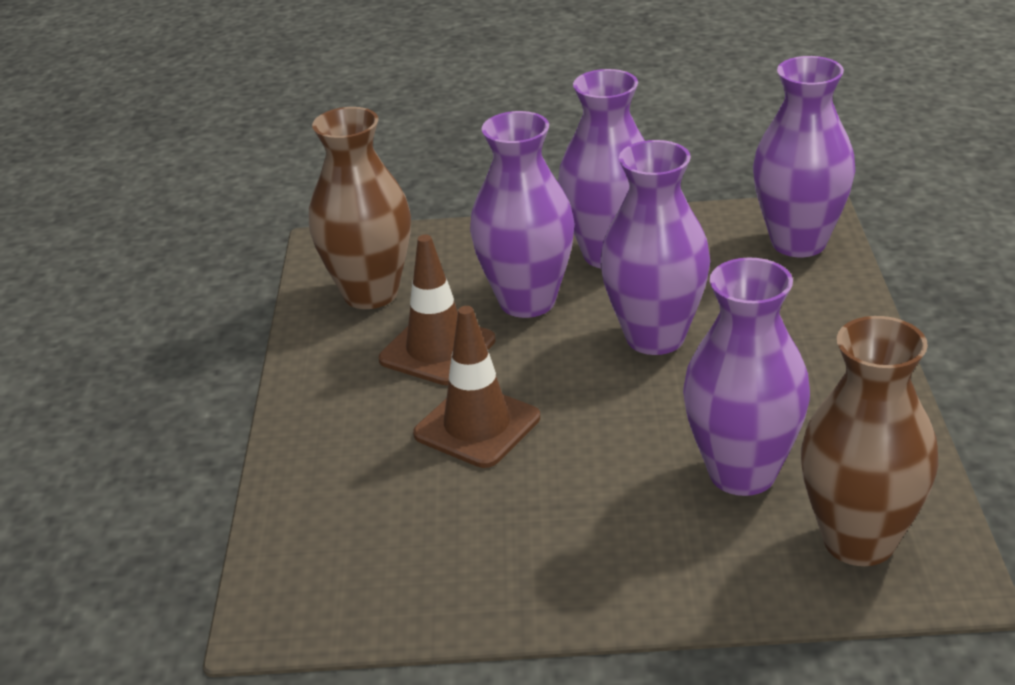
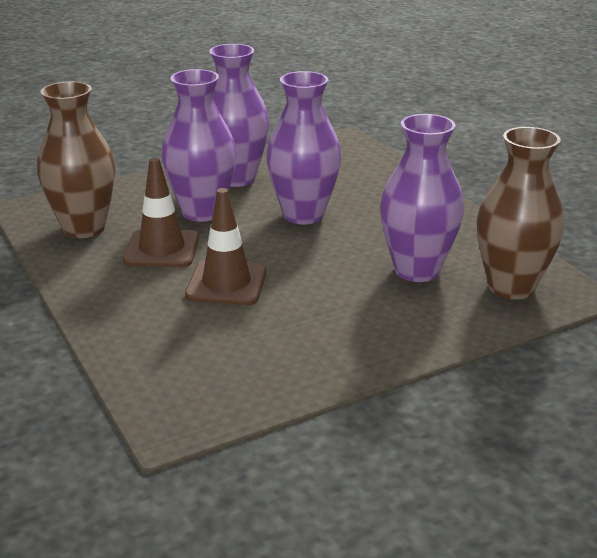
camera: 30 degrees left, 5 degrees down
purple vase [753,56,855,257] -> none

